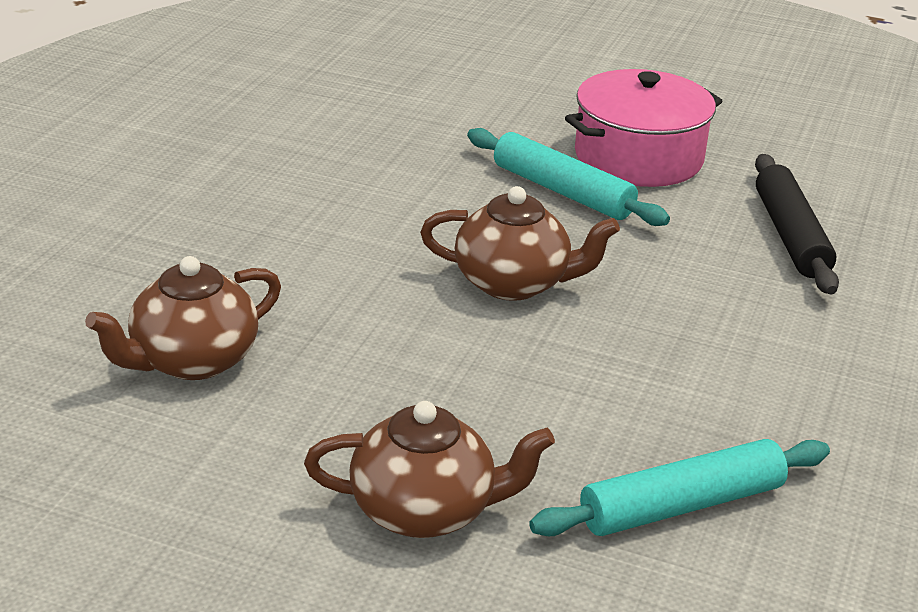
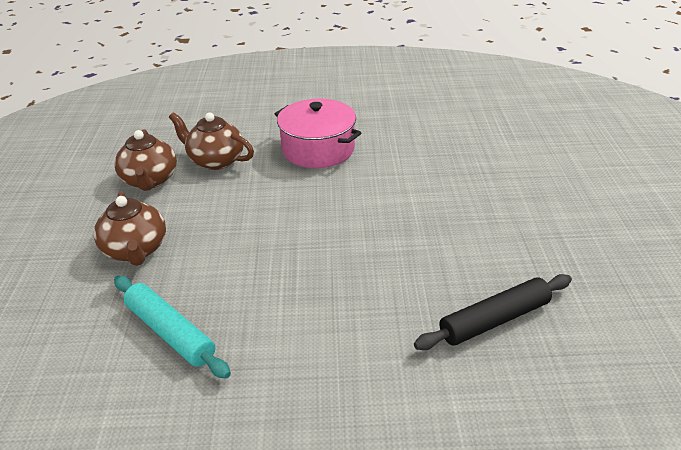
camera: 70 degrees right, 5 degrees up
brown teapot [420,186,620,301] -> brown teapot moved to [114,129,177,191]
turquoise rolling pin [467,128,670,226] -> none
pink pot [565,69,722,187] -> pink pot moved to [275,99,361,168]

